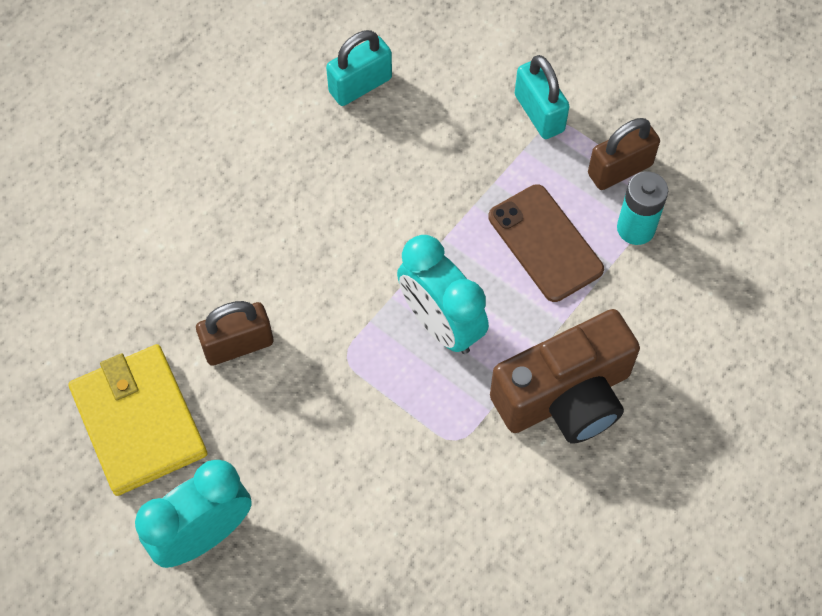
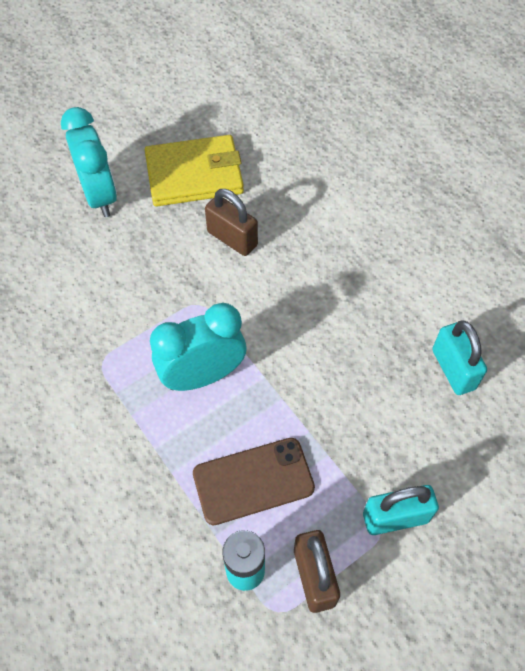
camera: 105 degrees right, 5 degrees down
brown padlock [196,301,273,366] -> brown padlock turned 45 degrees counterclockwise [205,189,258,256]
brown camera [490,309,640,444] -> none

